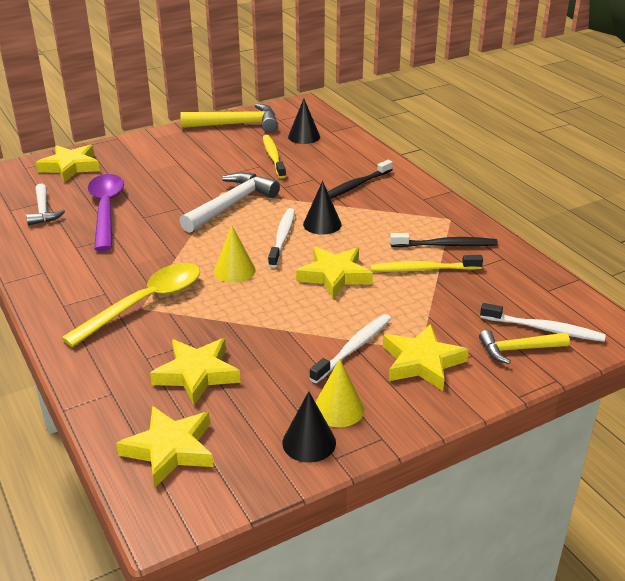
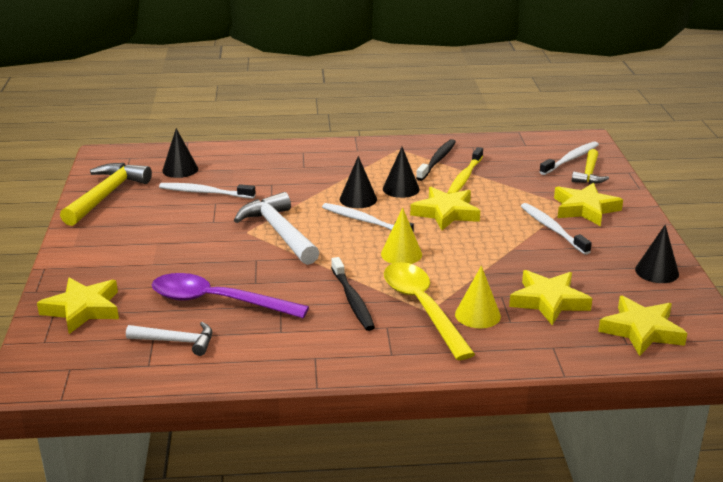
camera: 65 degrees left, 5 degrees down
yellow toothbrush [263,135,286,179] -> white toothbrush [159,183,255,199]
yellow cone [315,359,364,427] -> yellow cone moved to [455,266,501,328]
black toothbrush [328,160,393,199] -> black toothbrush moved to [331,257,375,331]
none -> black cone [383,147,420,198]

